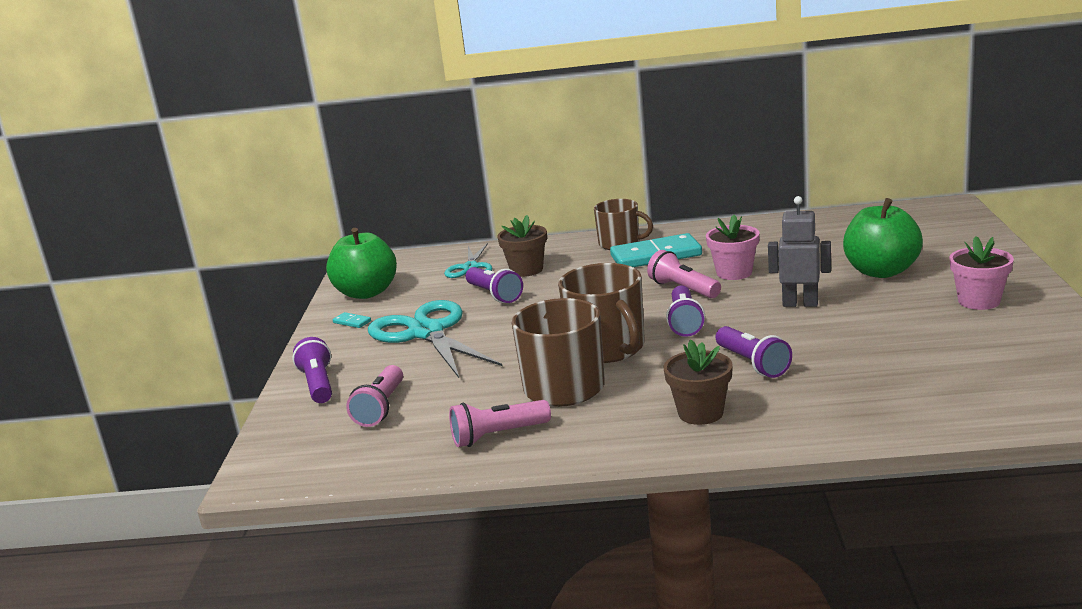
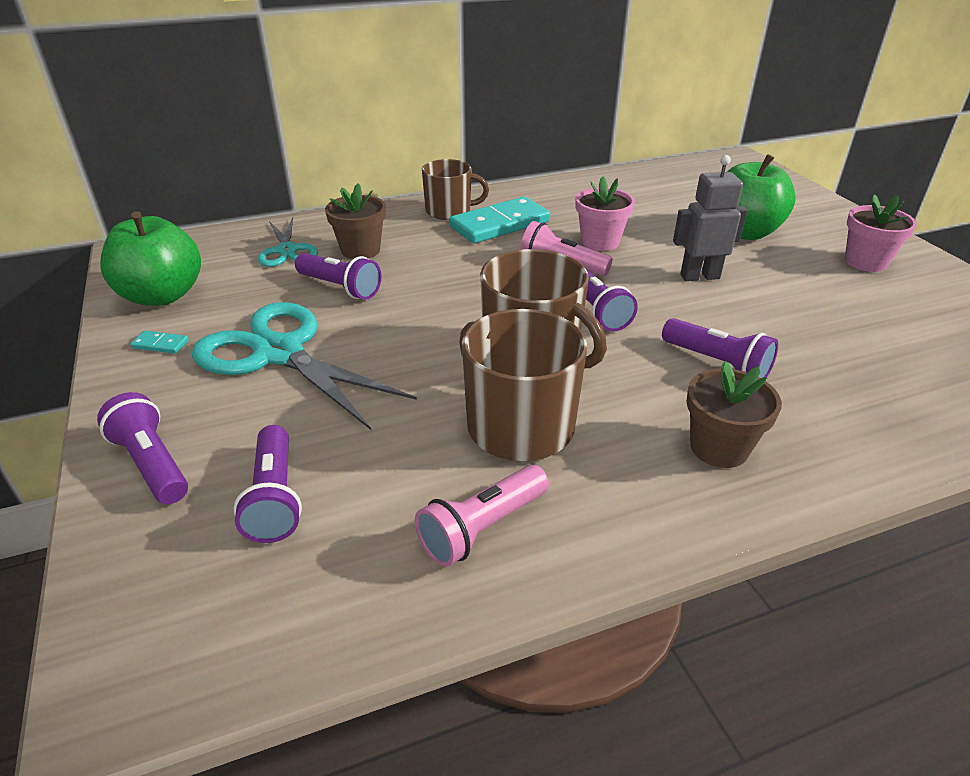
camera: 25 degrees left, 15 degrees up
pink flashlight [346,365,403,427] -> purple flashlight [233,425,302,543]

